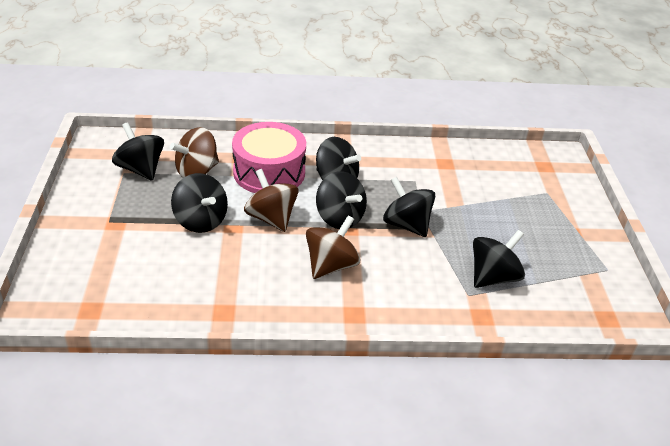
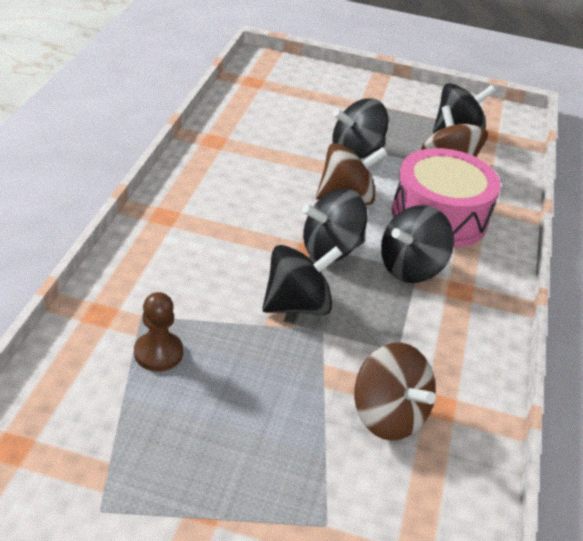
camera: 105 degrees right, 0 degrees up
brown spinning top [306,215,360,279] -> brown spinning top moved to [354,342,436,441]
black spinning top [473,230,525,288] -> brown pawn [134,292,183,372]

